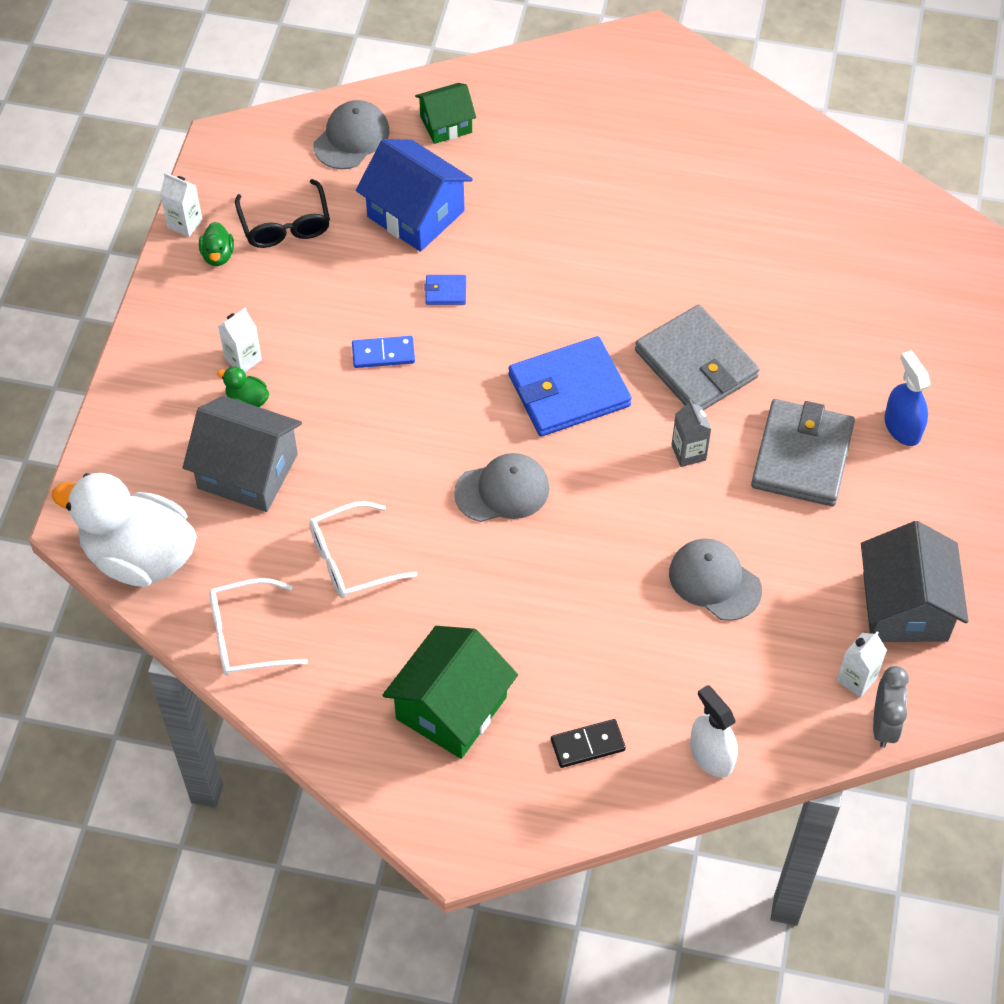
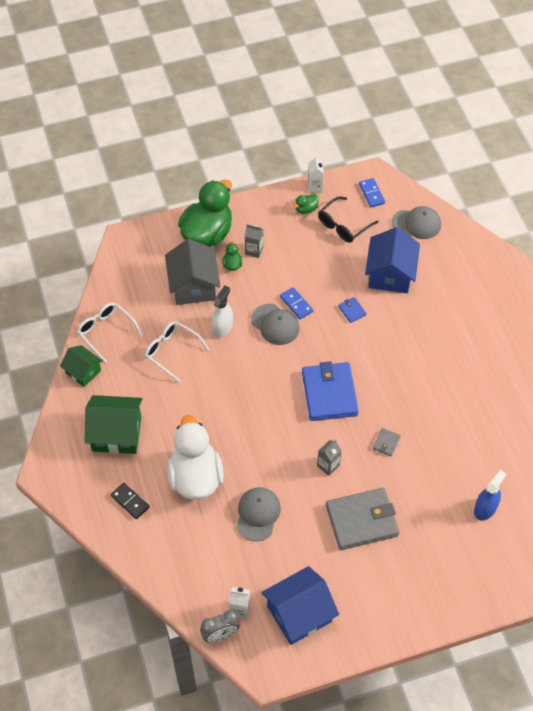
camera: 60 degrees right, 0 degrees up
white duck [52,473,197,587] -> white duck moved to [167,415,224,500]
white carton [218,308,262,372] -> grey carton [245,224,263,258]
green house [415,83,476,144] -> green house moved to [60,345,103,387]
grey cap [454,453,549,522] -> grey cap moved to [251,304,300,345]
blue wallet [508,336,632,436] -> blue wallet turned 45 degrees clockwise [302,361,359,421]
grey wallet [635,305,760,410] -> grey wallet [373,428,401,457], size x0.42
white spray bottle [690,685,738,778] -> white spray bottle moved to [211,285,233,338]
grey house [861,521,969,642] -> blue house [262,566,339,645]
blue spray bottle [884,350,930,446] -> blue spray bottle moved to [474,470,506,520]
none -> green duck [178,180,232,247]
none -> blue domino [359,178,385,207]

